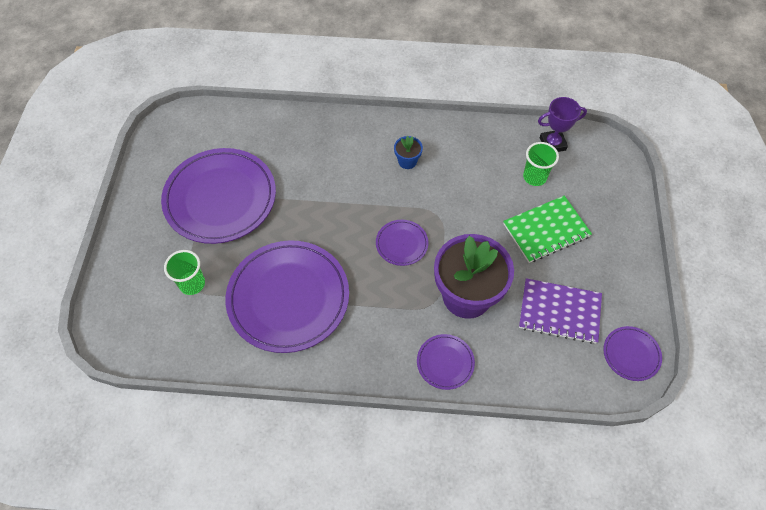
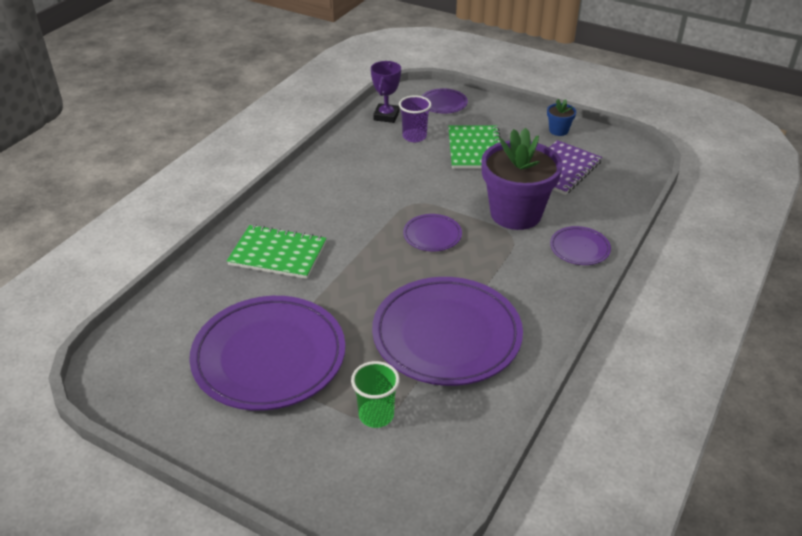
camera: 65 degrees left, 20 degrees down
blue flower pot [394,136,423,169] -> blue flower pot moved to [547,99,576,136]
green cup [523,142,559,186] -> purple cup [399,95,431,142]
purple plate [603,326,662,381] -> purple plate moved to [422,88,468,114]
none -> green notebook [227,225,327,279]

